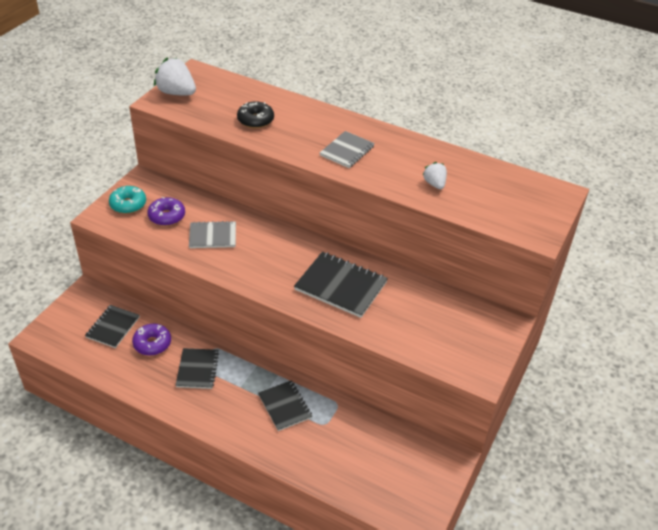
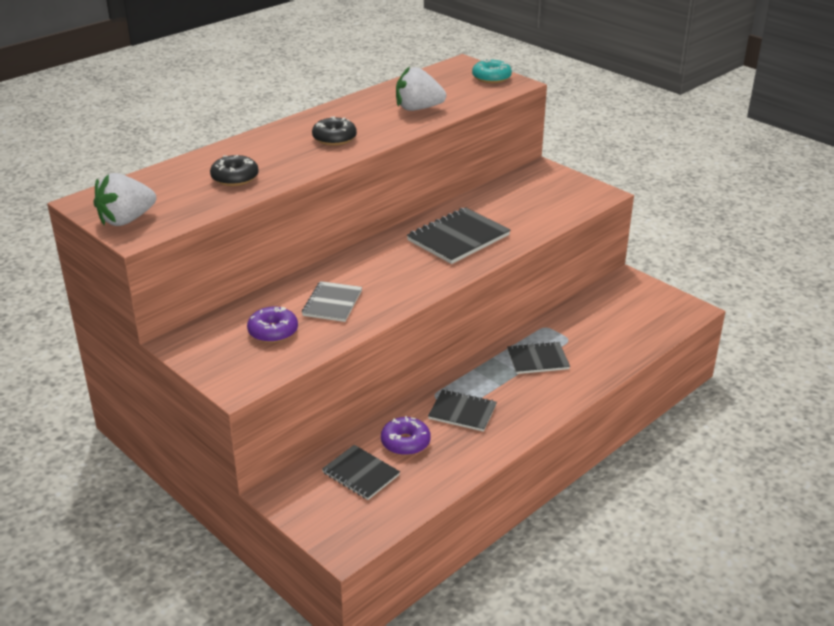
camera: 70 degrees left, 10 degrees down
turquoise donut [109,186,146,214] -> turquoise donut moved to [472,59,512,83]
grey notebook [320,131,375,168] -> black donut [312,116,357,146]
white strawberry [422,162,447,189] -> white strawberry [396,66,446,111], size x1.72

